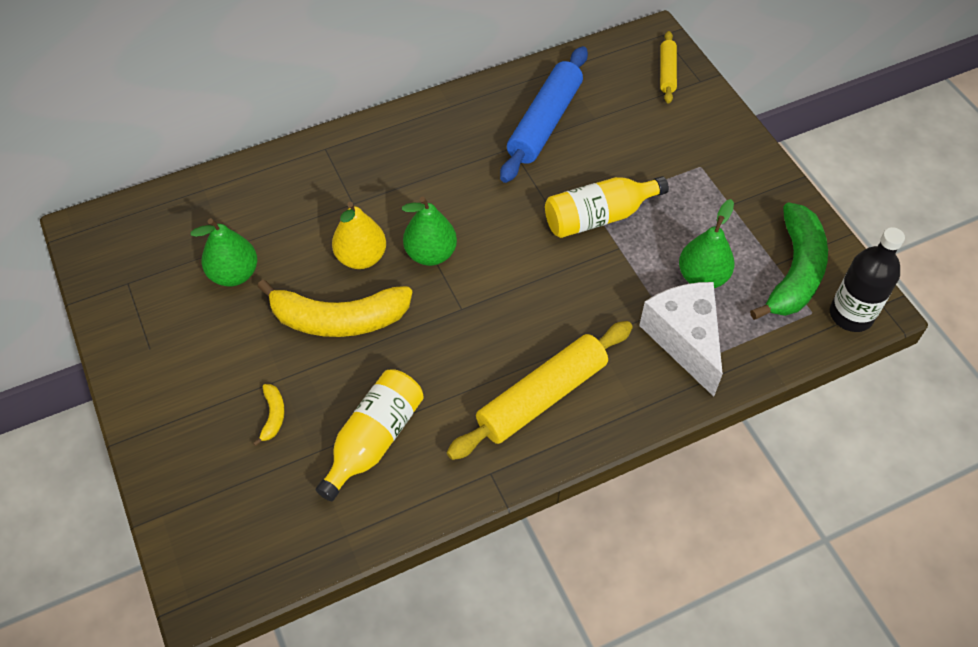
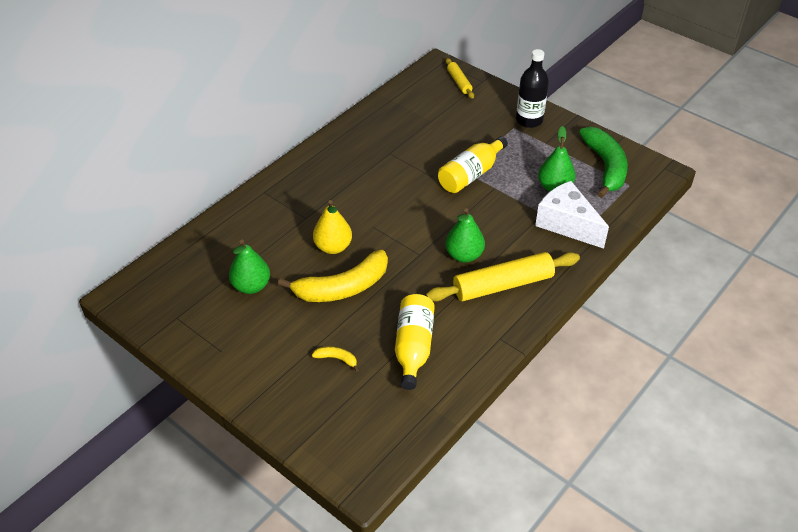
camera: 25 degrees left, 10 degrees down
yellow banana [253,384,285,446] -> yellow banana turned 45 degrees counterclockwise [312,346,359,372]
green pear [402,197,457,266] -> green pear moved to [445,208,485,263]
yellow rolling pin [447,321,633,460] -> yellow rolling pin turned 45 degrees clockwise [426,252,580,302]
blue rolling pin [500,46,588,183] -> none
black bottle [830,227,905,332] -> black bottle moved to [516,49,549,128]

